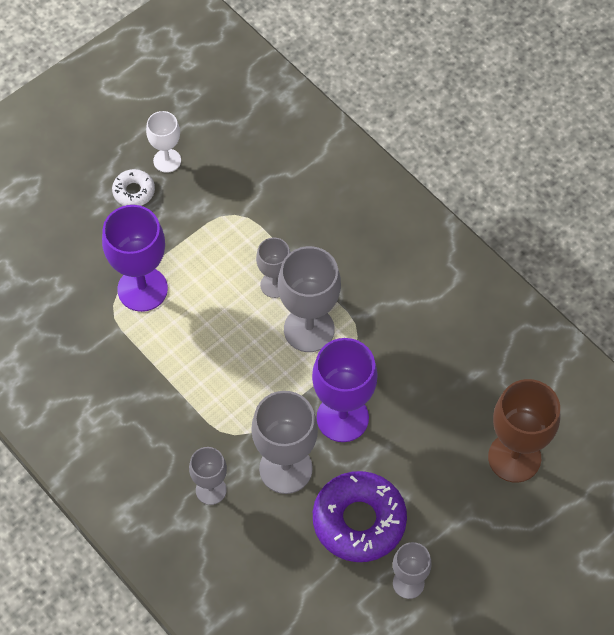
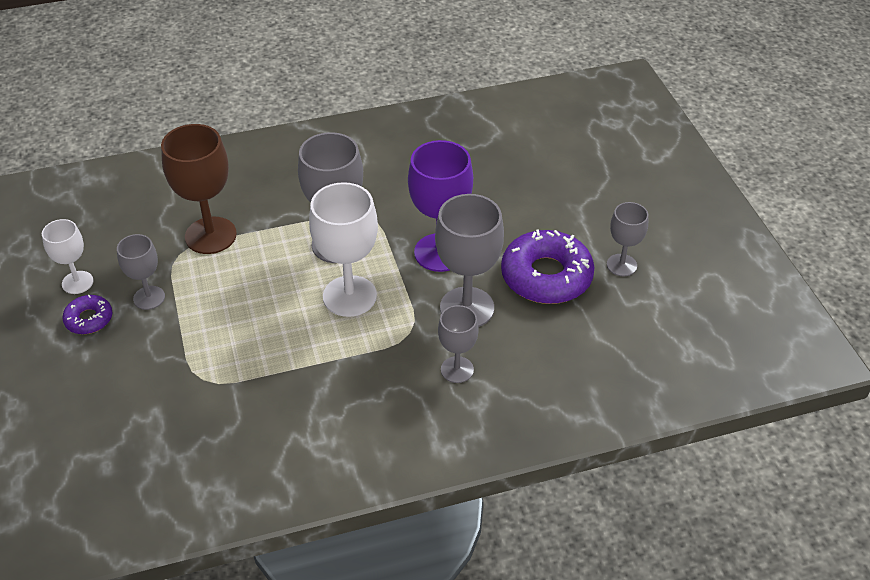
camera: 65 degrees left, 15 degrees down
purple goblet [102,205,168,312] -> none
white donut [112,169,155,206] -> purple donut [62,295,113,334]
grey goblet [256,237,290,298] -> grey goblet moved to [117,234,165,310]
brown goblet [488,379,560,483] -> brown goblet moved to [161,124,237,254]
none -> white goblet [309,182,378,317]

